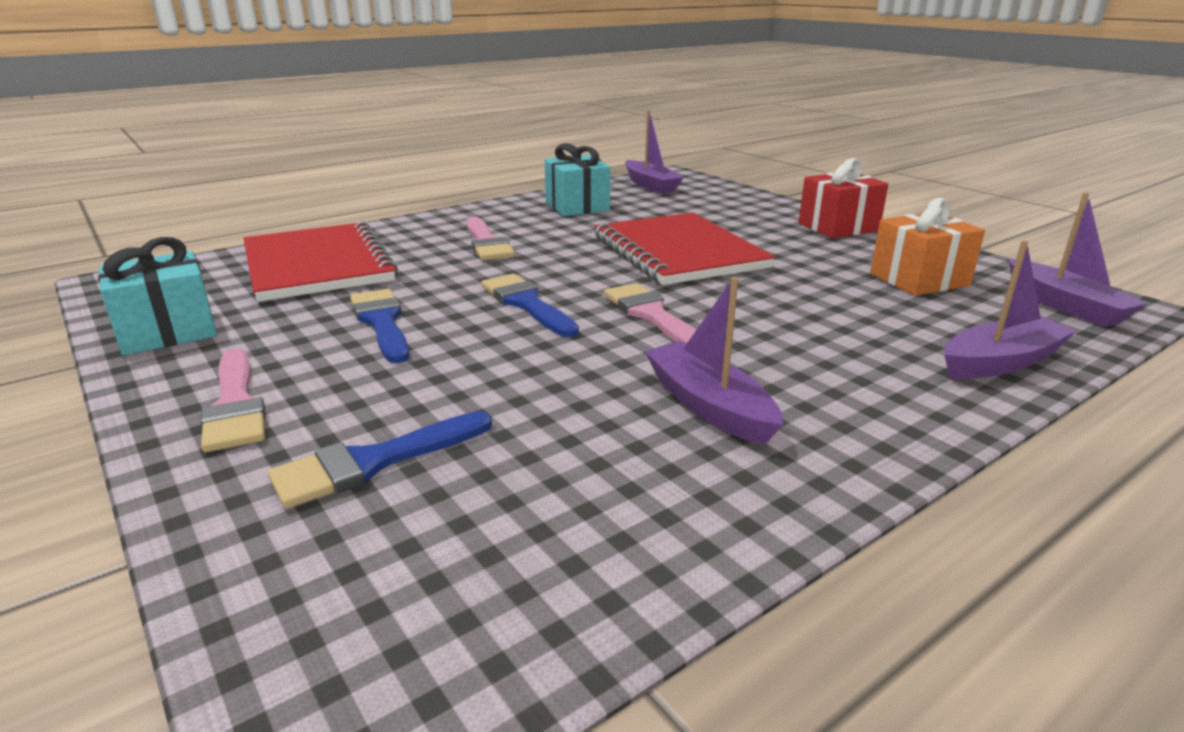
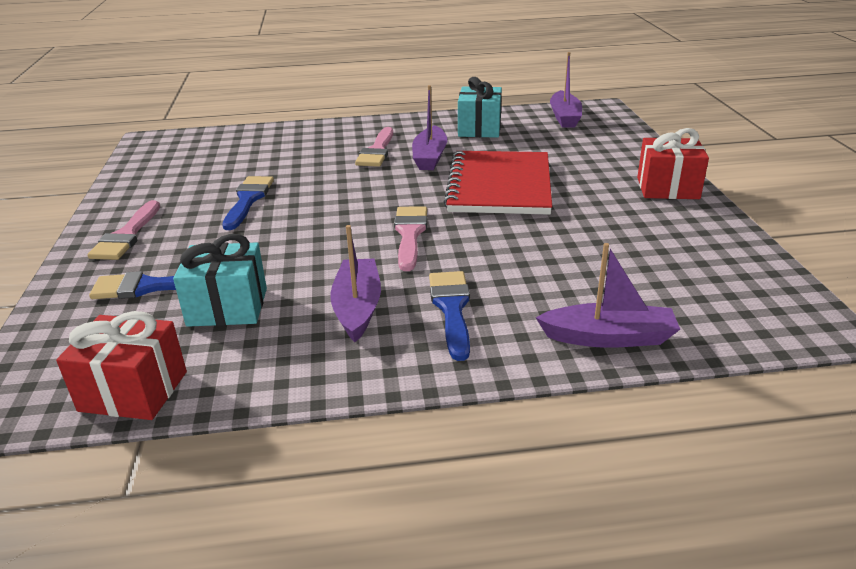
camera: 30 degrees right, 5 degrees up
turquoise gift [98,237,217,355] -> turquoise gift moved to [173,234,267,327]
red notebook [244,221,398,302] -> none
blue brush [481,274,579,337] -> blue brush moved to [429,271,470,361]
orange gift [870,198,985,296] -> none
purple boat [1008,192,1149,327] -> purple boat moved to [412,85,447,170]
none -> red gift [56,311,187,420]

